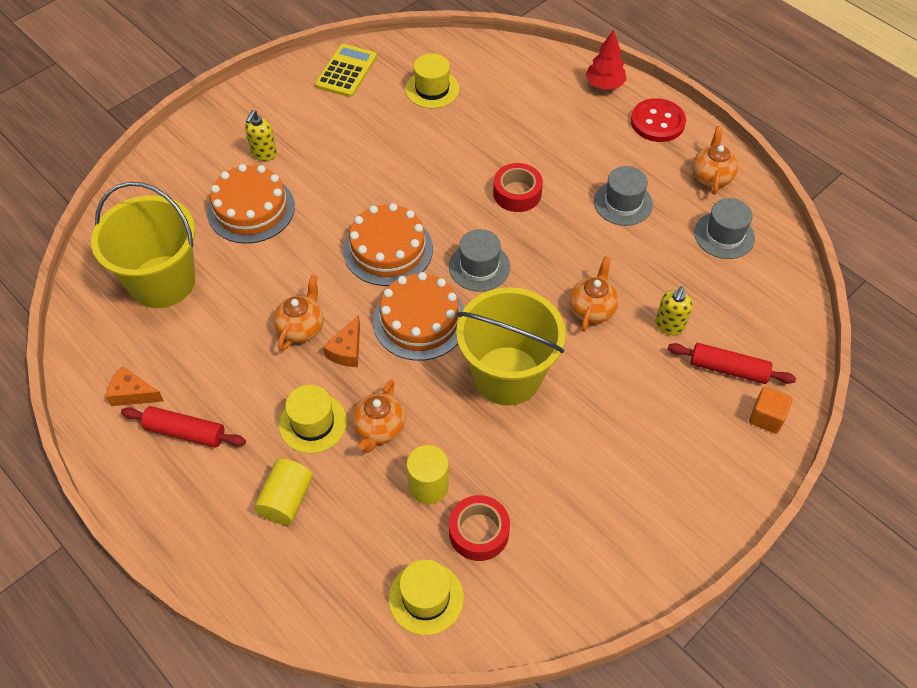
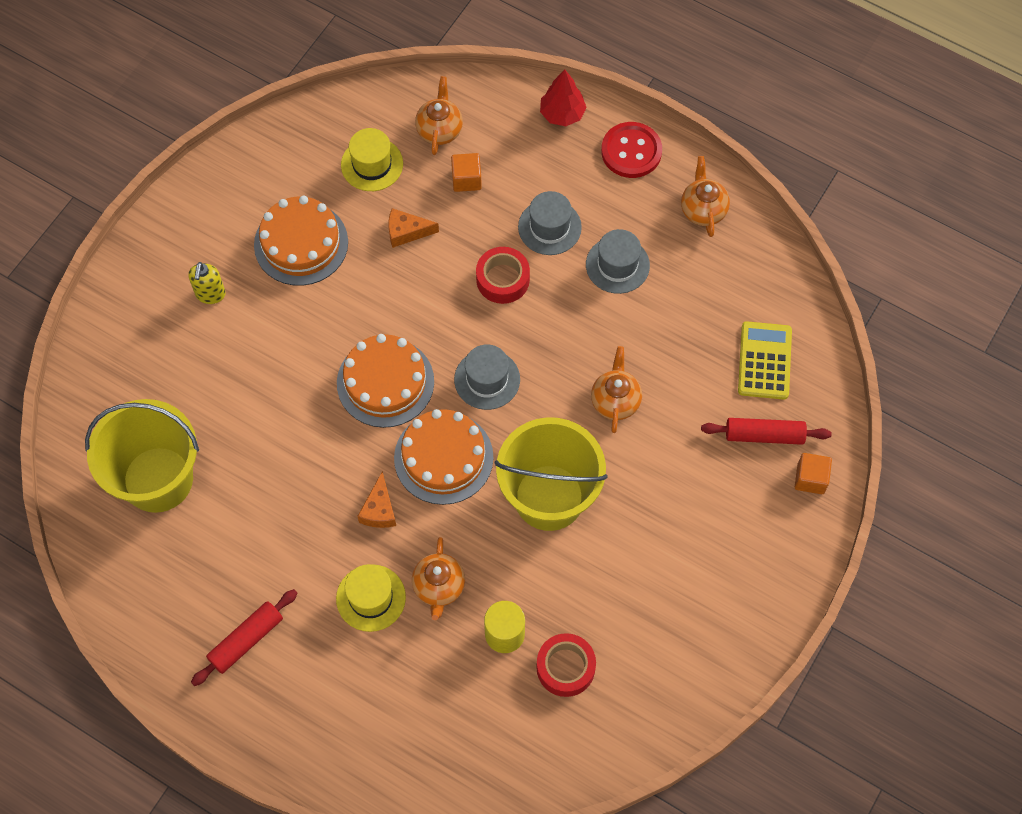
camera: 15 degrees left, 10 degrees up
orange cheese [106,366,164,406] -> orange cheese moved to [388,208,439,248]
red rolling pin [121,406,246,448] -> red rolling pin turned 45 degrees counterclockwise [191,589,297,686]
orange cake [207,164,295,244] -> orange cake moved to [254,196,348,286]
yellow cylinder [254,459,313,525] -> none
orange teapot [273,275,324,351] -> orange teapot moved to [415,76,463,155]
yellow calculator [315,44,377,97] -> yellow calculator moved to [738,321,792,400]
yellow hat [389,559,464,635] -> none
yellow soap dispenser [655,286,693,335] -> none
grey hat [694,198,755,259] -> grey hat moved to [518,191,582,255]
none -> orange cube [451,153,482,192]

